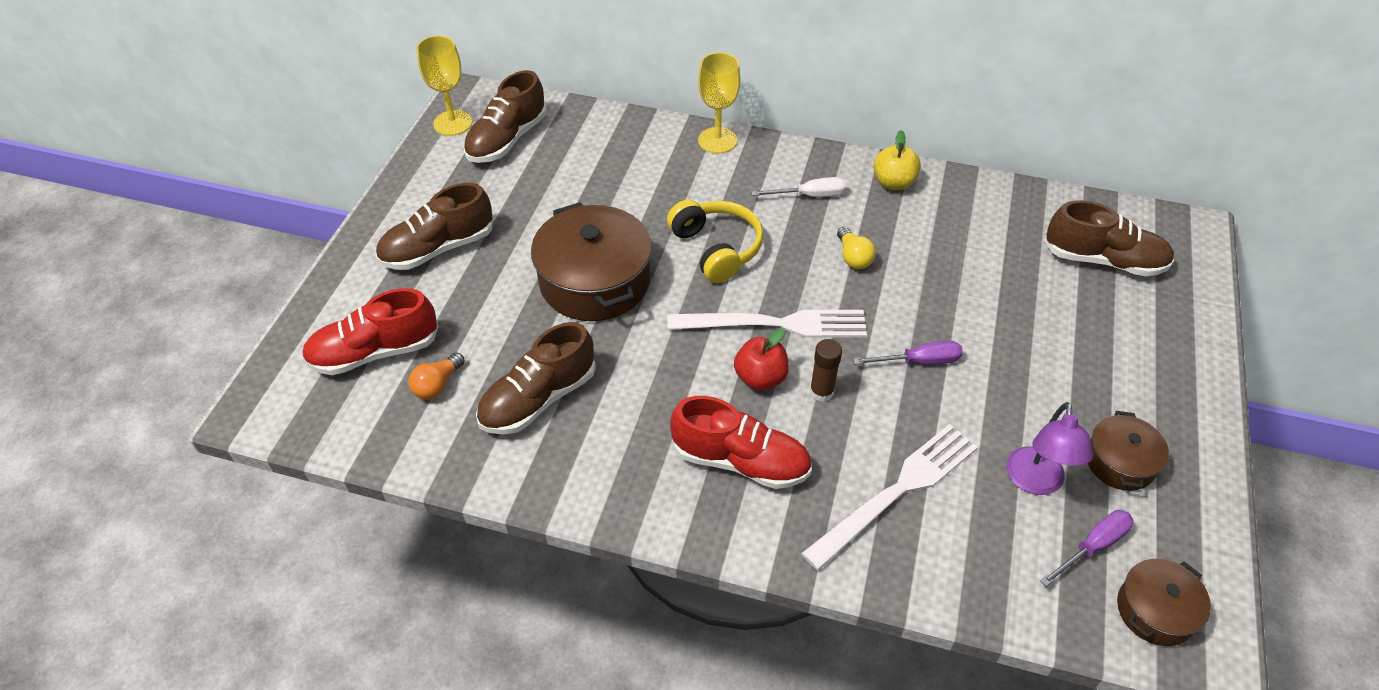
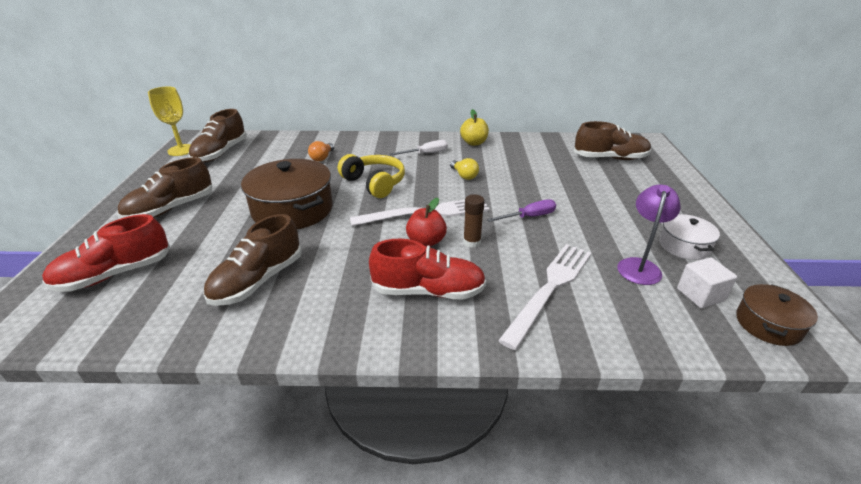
camera: 15 degrees left, 15 degrees down
orange light bulb [408,353,465,400] -> orange light bulb moved to [308,141,334,162]
yellow goblet [698,52,740,154] -> none
purple lamp [1006,402,1093,495] -> purple lamp turned 150 degrees counterclockwise [617,184,681,285]
purple screwdriver [1040,510,1133,587] -> white cube [677,257,737,308]
brown pot [1088,411,1169,491] -> white pot [659,214,720,260]

